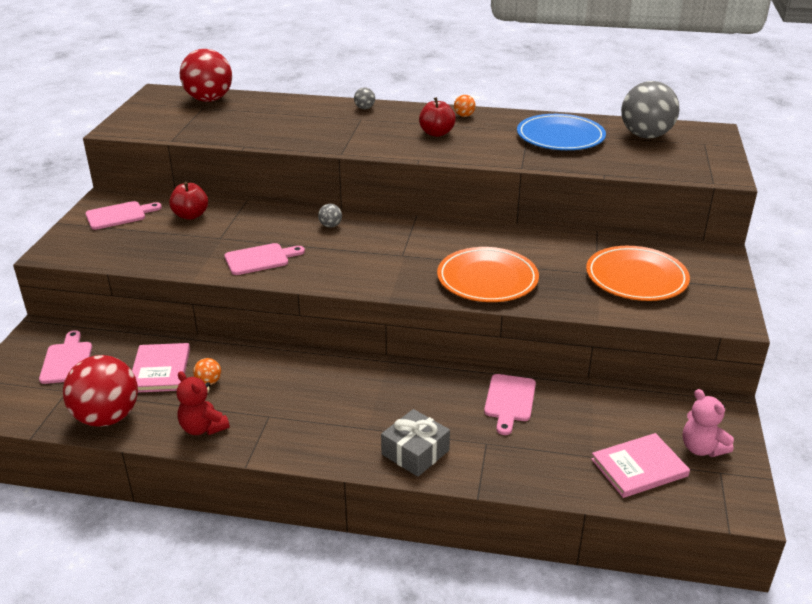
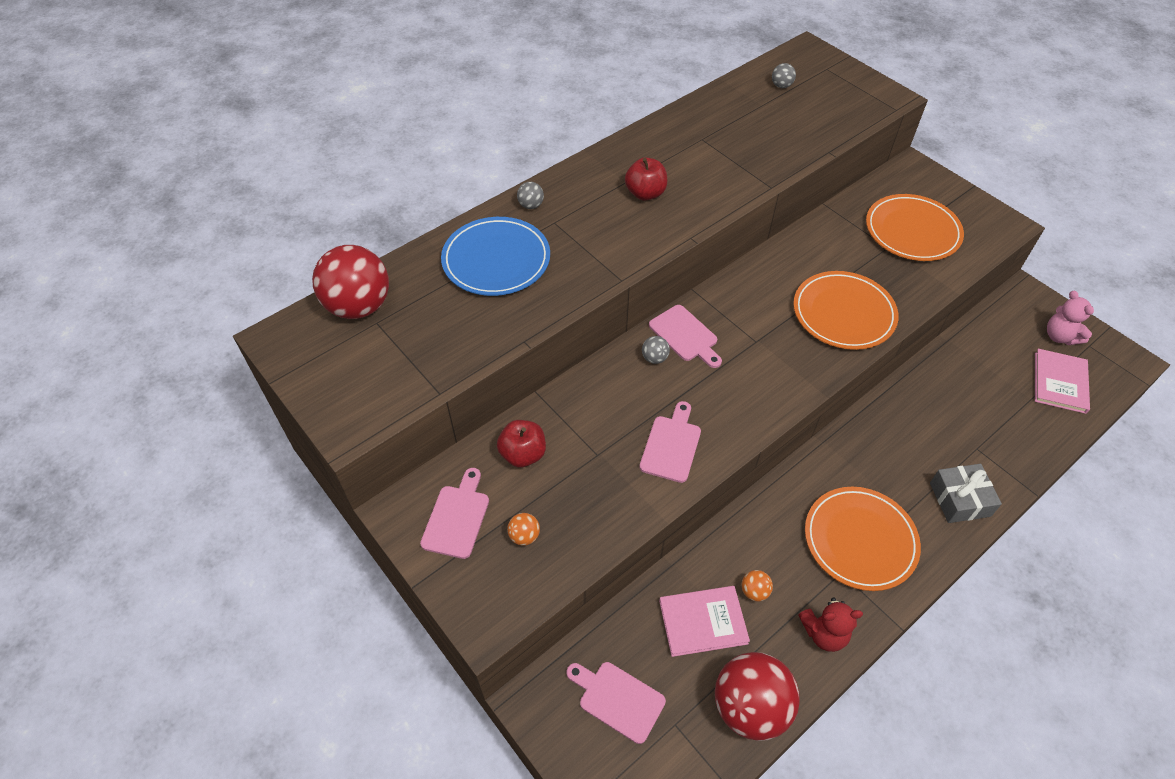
camera: 50 degrees left, 20 degrees up
pink book [132,343,190,393] -> pink book turned 45 degrees counterclockwise [659,586,750,657]
orange ball [454,95,476,117] -> orange ball moved to [507,513,540,546]
pink cutting board [484,374,536,435] -> pink cutting board moved to [649,305,722,368]
blue plate [517,114,606,150] -> blue plate moved to [441,217,550,296]
grey ball [621,81,679,138] -> grey ball [772,63,796,88], size x0.41
pink teddy bear [683,389,734,457] -> pink teddy bear turned 60 degrees clockwise [1047,291,1094,345]
none -> orange plate [805,487,921,591]

